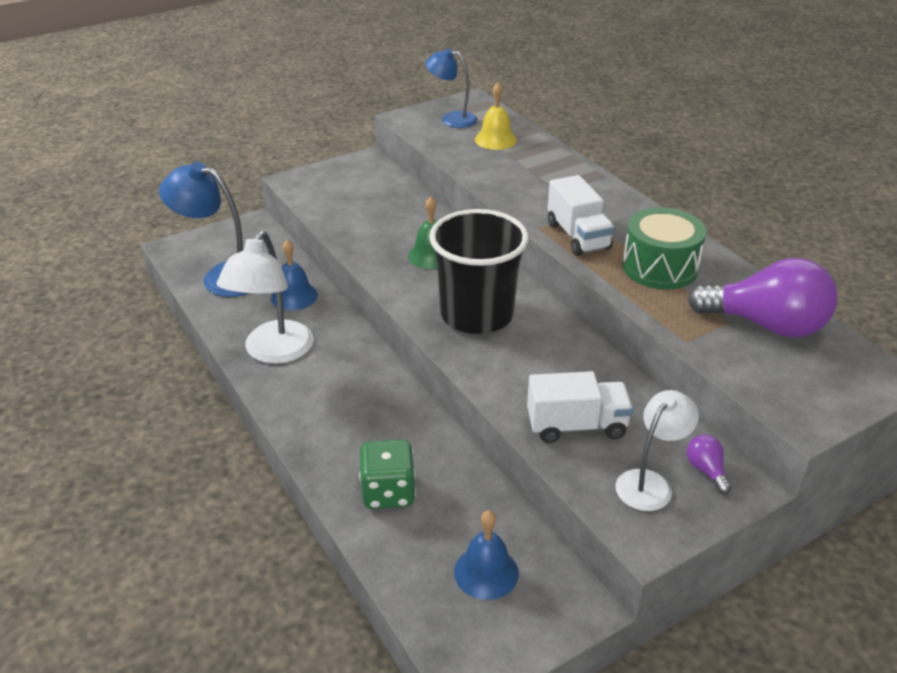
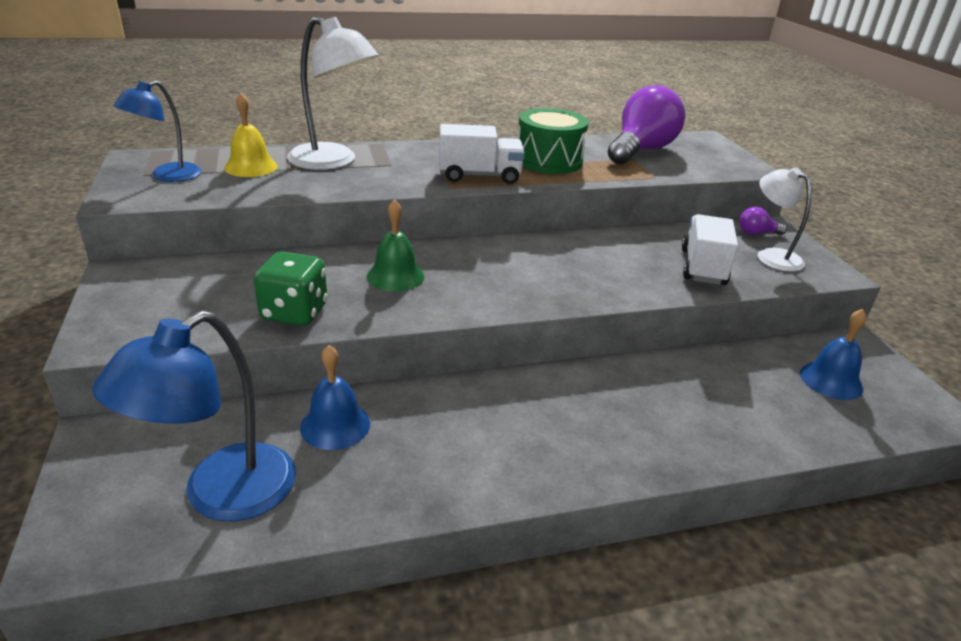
camera: 75 degrees left, 5 degrees down
white lamp [217,231,314,364] -> white lamp moved to [287,16,378,170]
green dice [359,439,416,509] -> green dice moved to [254,251,327,326]
black cup [429,209,529,334] -> none

